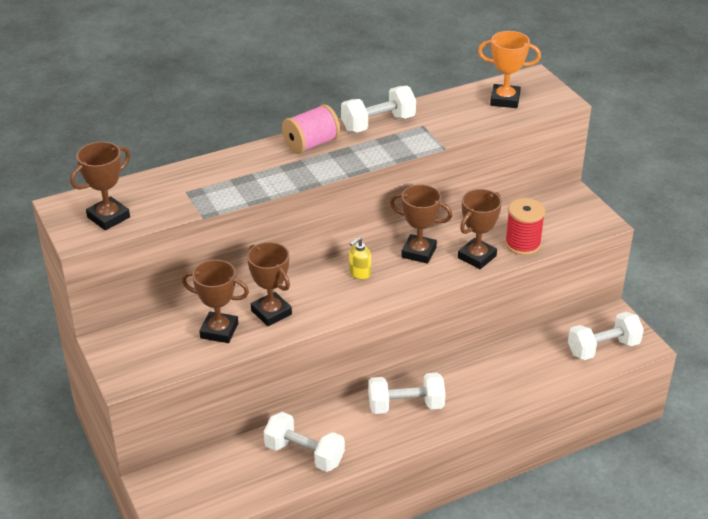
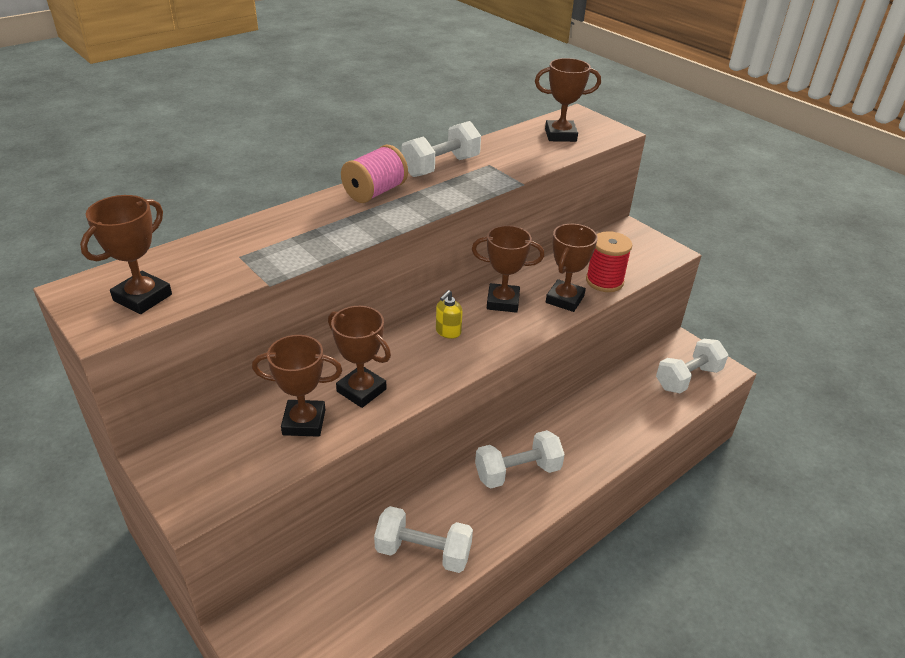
camera: 15 degrees left, 0 degrees up
orange trophy [478,31,541,108] -> brown trophy [535,58,601,142]

